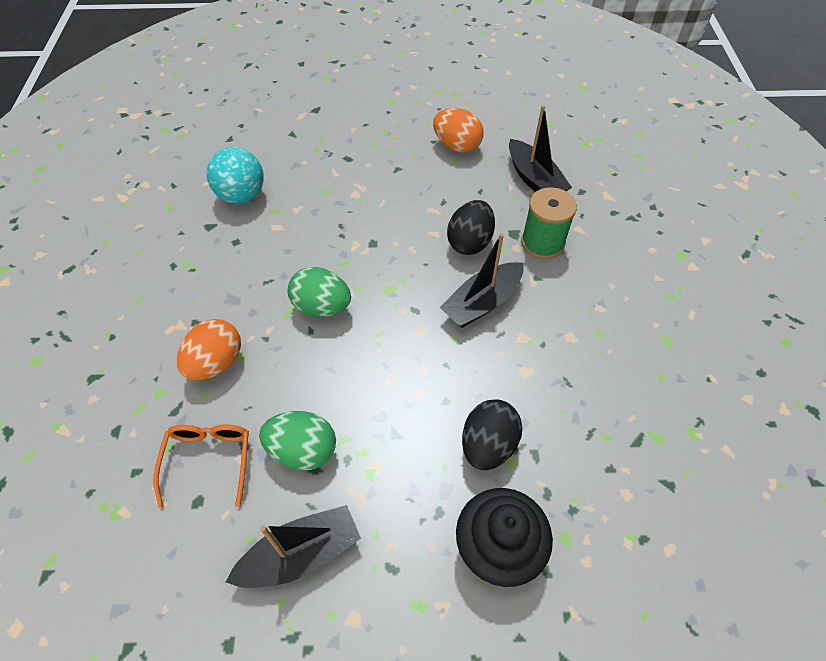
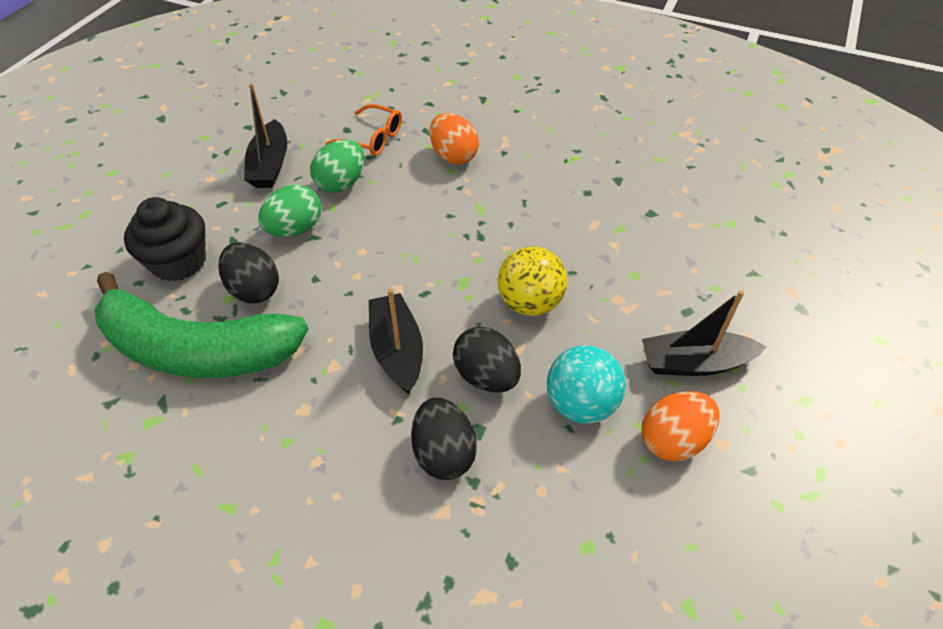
camera: 115 degrees right, 5 degrees down
turquoise ball [207,147,264,204] -> turquoise ball moved to [547,345,626,424]
green egg [288,267,351,317] -> green egg moved to [258,184,322,237]
black boat [509,105,572,192] -> black boat moved to [642,290,767,376]
green spool [521,187,577,259] -> black egg [411,398,477,480]
none -> green banana [94,272,308,378]
none -> yellow ball [498,246,567,316]

